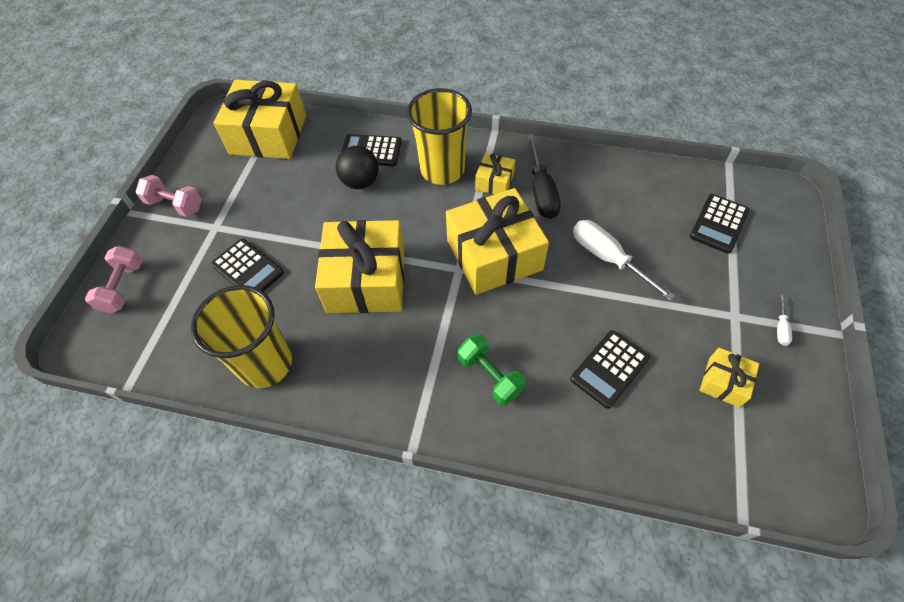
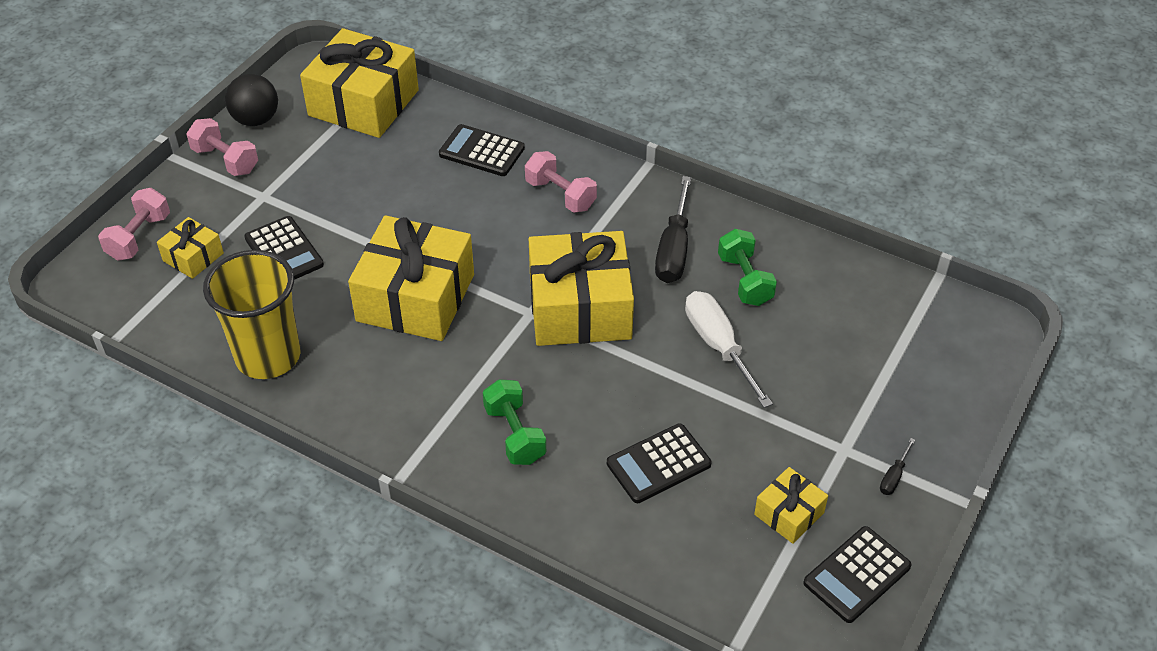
camera: 15 degrees right, 10 degrees down
black ball [336,146,379,189] -> black ball moved to [225,74,278,126]
yellow cup [407,88,472,185] -> pink dumbbell [525,151,597,213]
yellow gift [475,153,515,194] -> yellow gift moved to [157,217,224,279]
black calculator [690,194,750,254] -> black calculator moved to [803,526,911,623]
white screwdriver [777,294,792,346] -> black screwdriver [880,438,915,495]
none -> green dumbbell [718,229,777,306]

